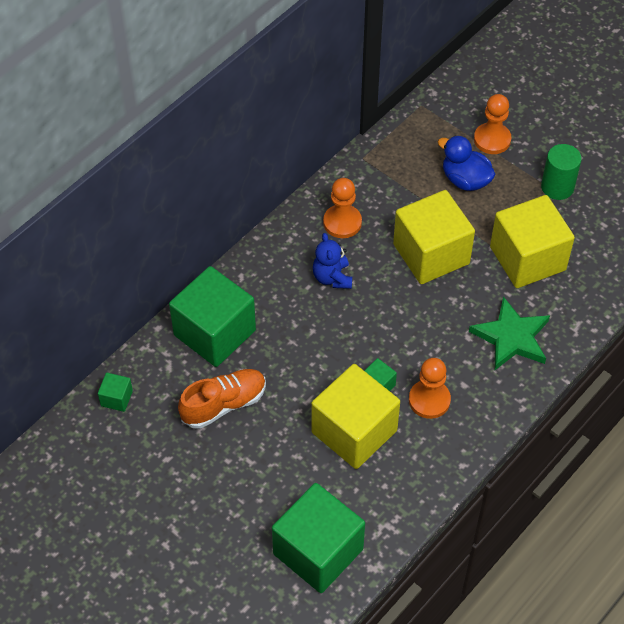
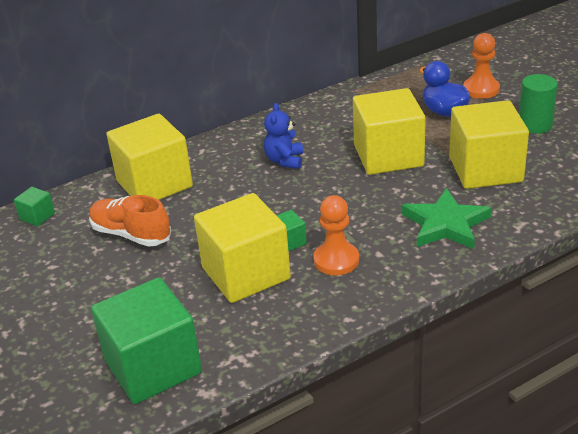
camera: 20 degrees right, 20 degrees down
green cube [169,266,256,367] -> yellow cube [106,114,193,200]
orange shoe [178,369,266,429] -> orange shoe turned 135 degrees counterclockwise [89,195,171,247]
orange pawn [323,178,362,238] -> none

